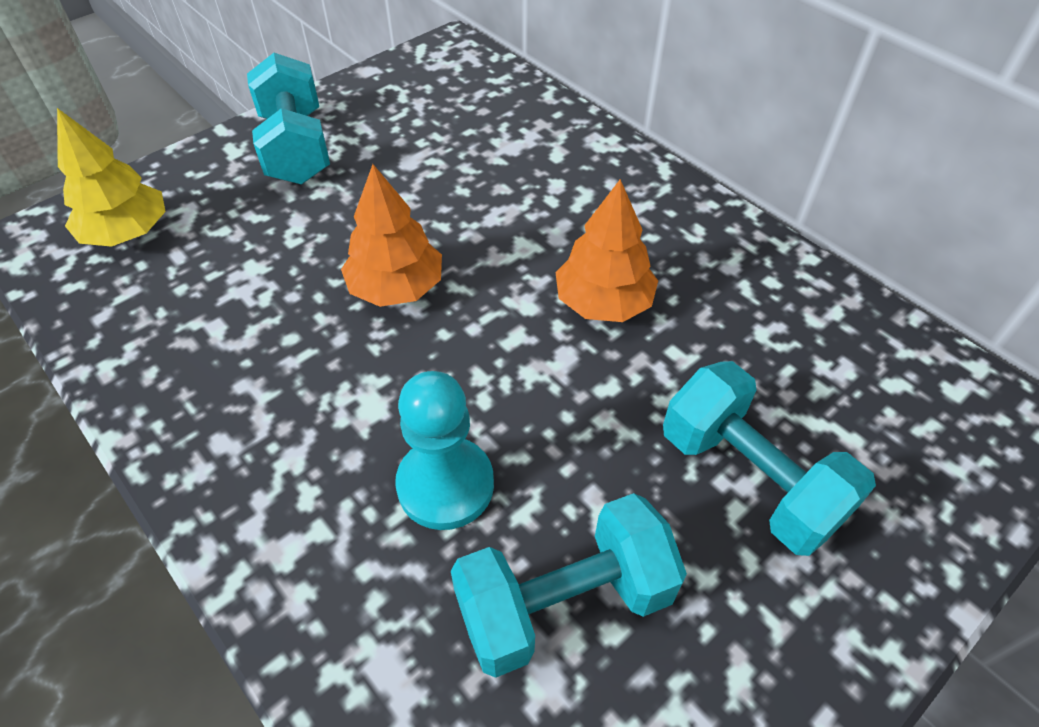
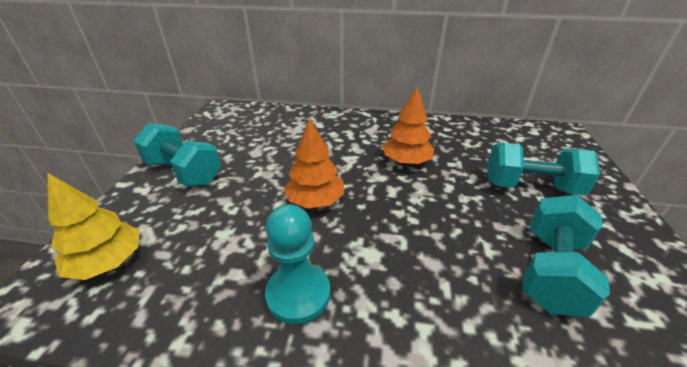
camera: 40 degrees left, 15 degrees down
turquoise pawn [395,371,494,530] -> turquoise pawn moved to [265,204,330,325]

